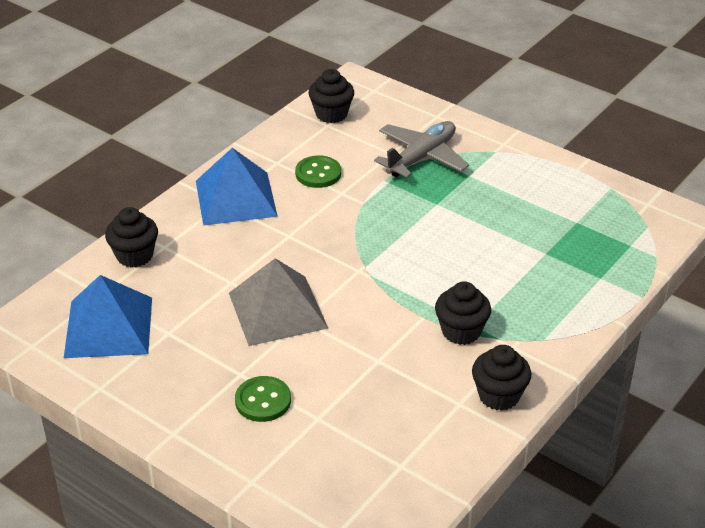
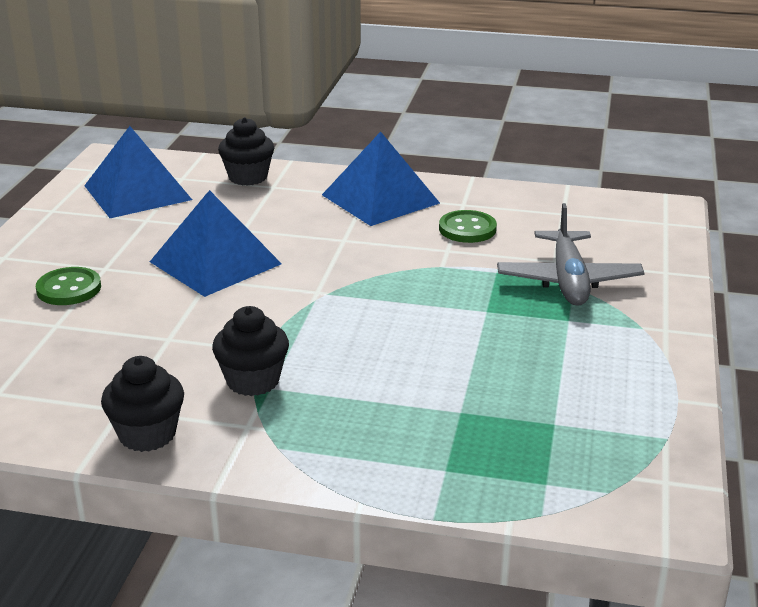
camera: 65 degrees right, 10 degrees down
grey pyramid [229,258,328,346] -> blue pyramid [150,190,282,297]
black cupcake [309,69,354,123] -> none
grey plane [374,121,469,178] -> grey plane turned 75 degrees clockwise [497,203,645,306]

